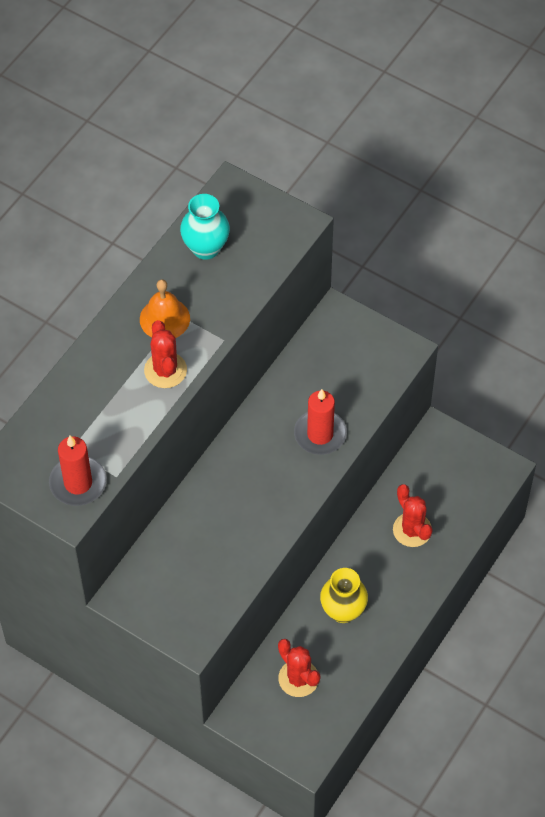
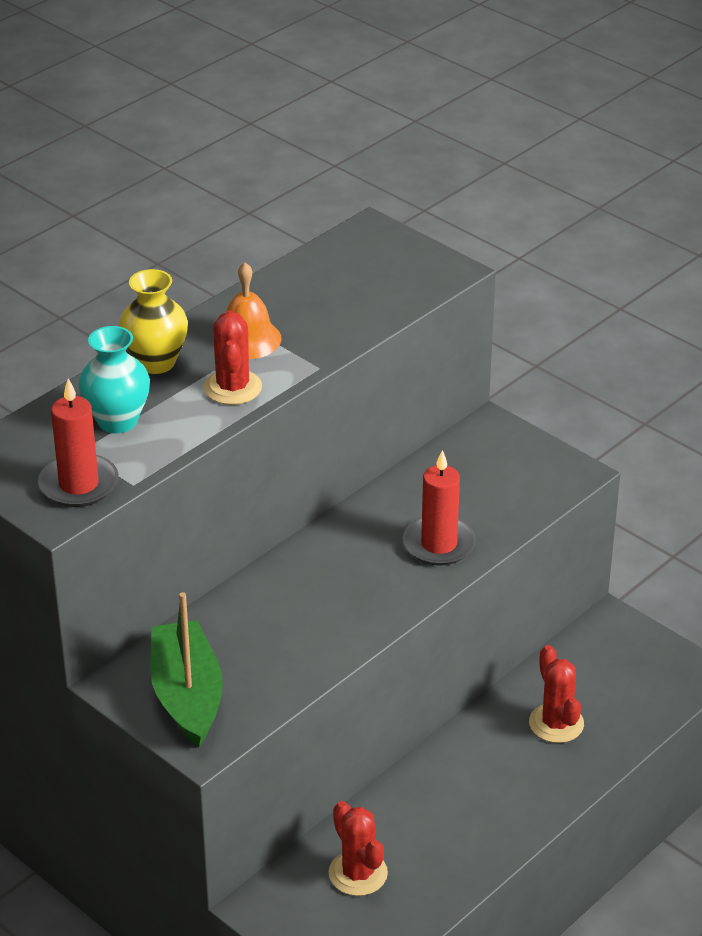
camera: 10 degrees right, 20 degrees down
turquoise vase [180,194,230,260] -> turquoise vase moved to [79,326,150,433]
yellow vase [320,568,368,623] -> yellow vase moved to [119,269,188,374]
none -> green boat [150,592,223,747]

